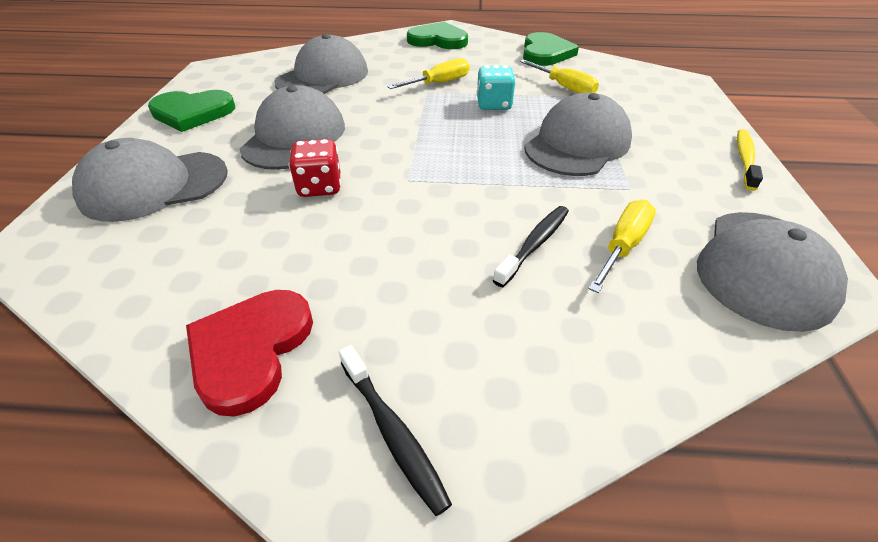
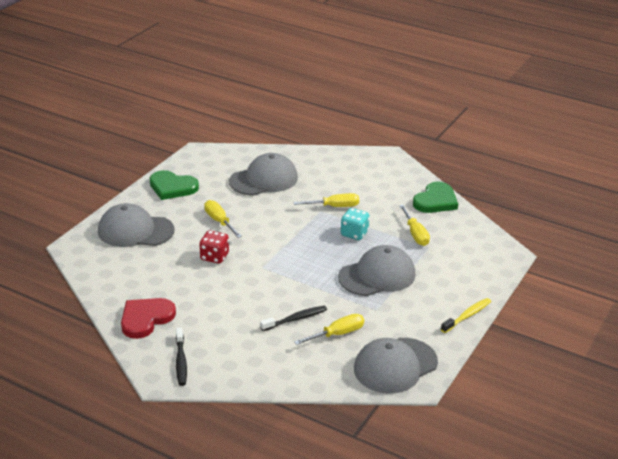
camera: 25 degrees right, 10 degrees down
grey cap [240,85,345,170] -> yellow screwdriver [204,200,242,238]
green heart [407,22,468,49] -> none

